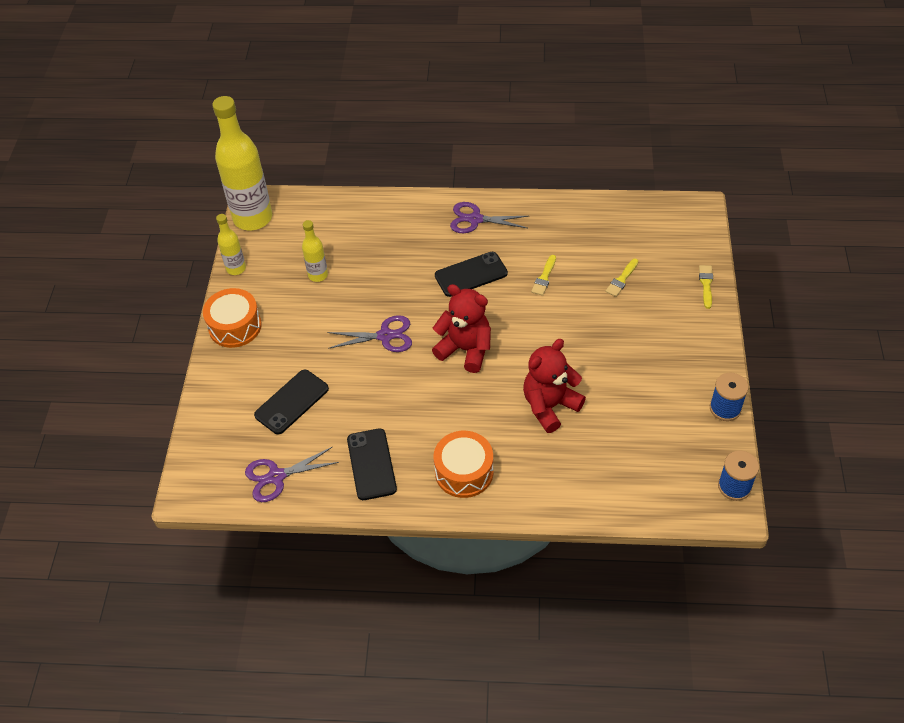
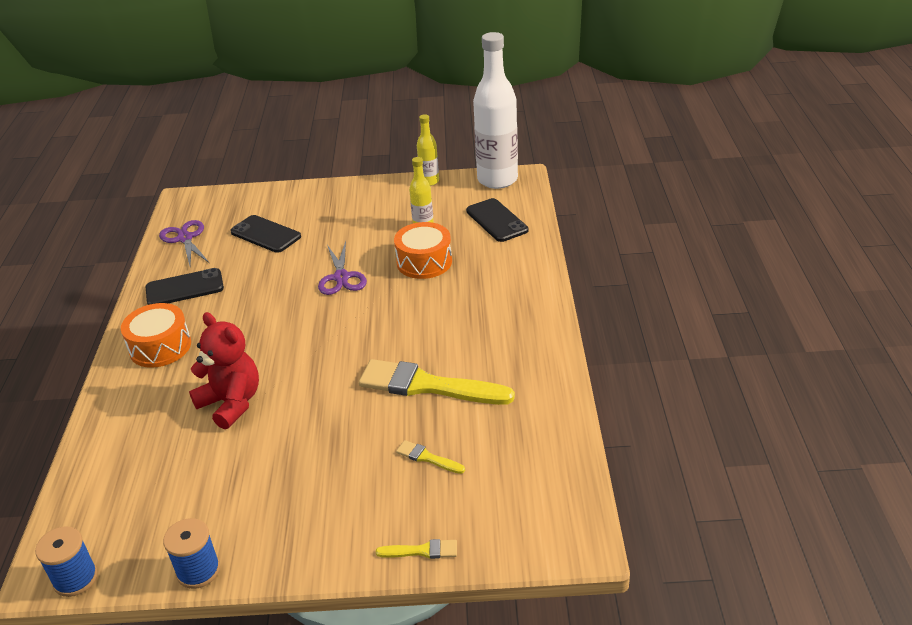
camera: 85 degrees right, 15 degrees down
orange drum [203,288,262,348] -> orange drum moved to [394,222,452,279]
yellow bottle [212,96,272,230] -> white bottle [473,32,518,189]
red teddy bear [432,284,491,373] -> none
black phone [435,252,508,297] -> black phone moved to [466,198,529,242]
purple scissors [450,202,528,233] -> none
yellow brush [531,255,556,296] -> yellow brush [359,359,515,405], size x2.29

